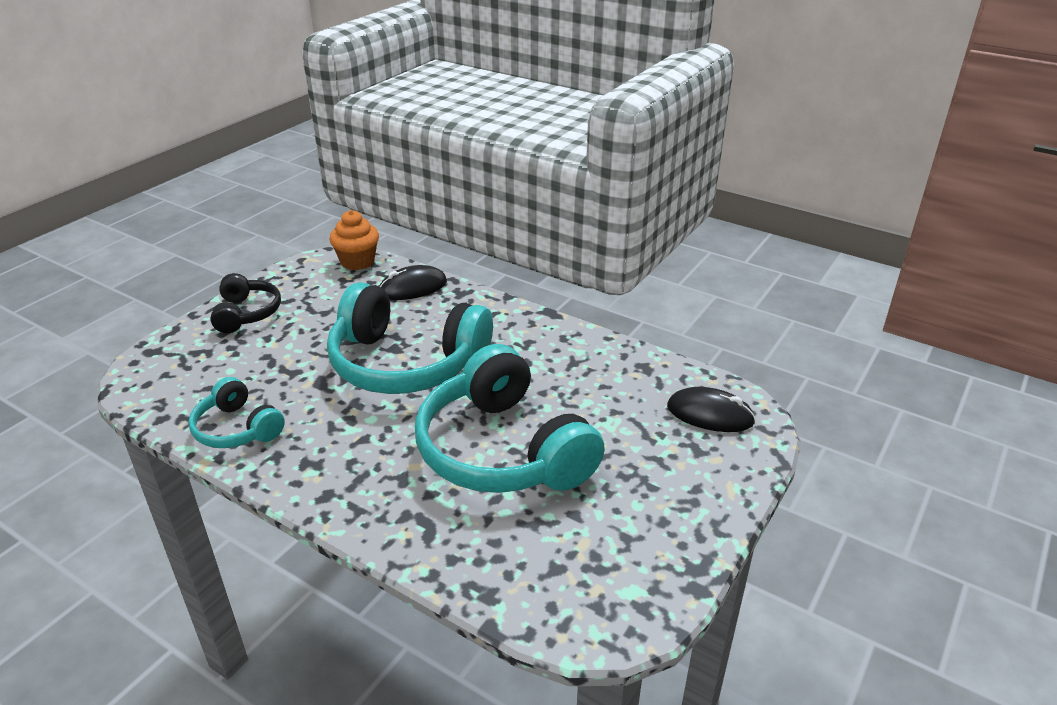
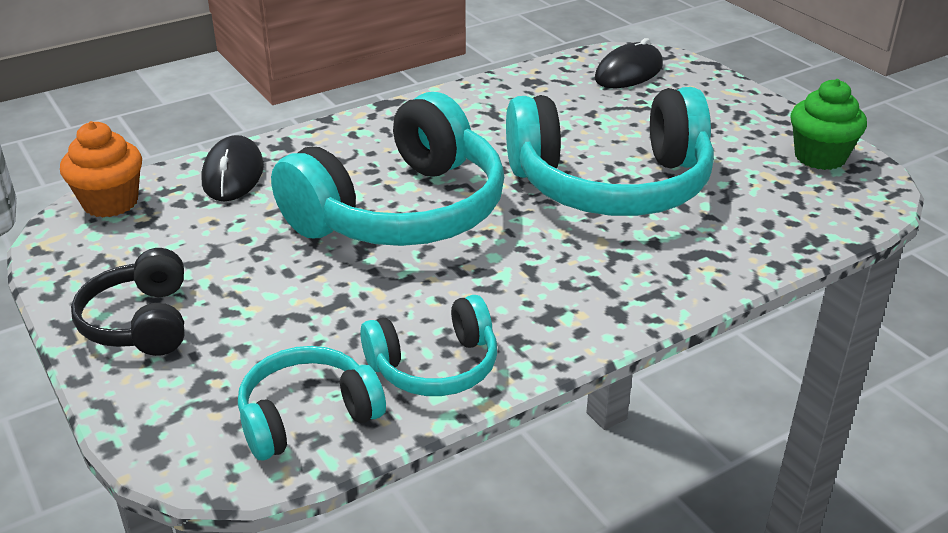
camera: 65 degrees left, 0 degrees up
black headphones [210,273,281,333] -> black headphones turned 120 degrees counterclockwise [71,248,184,356]
none -> turquoise headphones [238,346,386,460]
none -> green cupcake [791,79,867,170]

